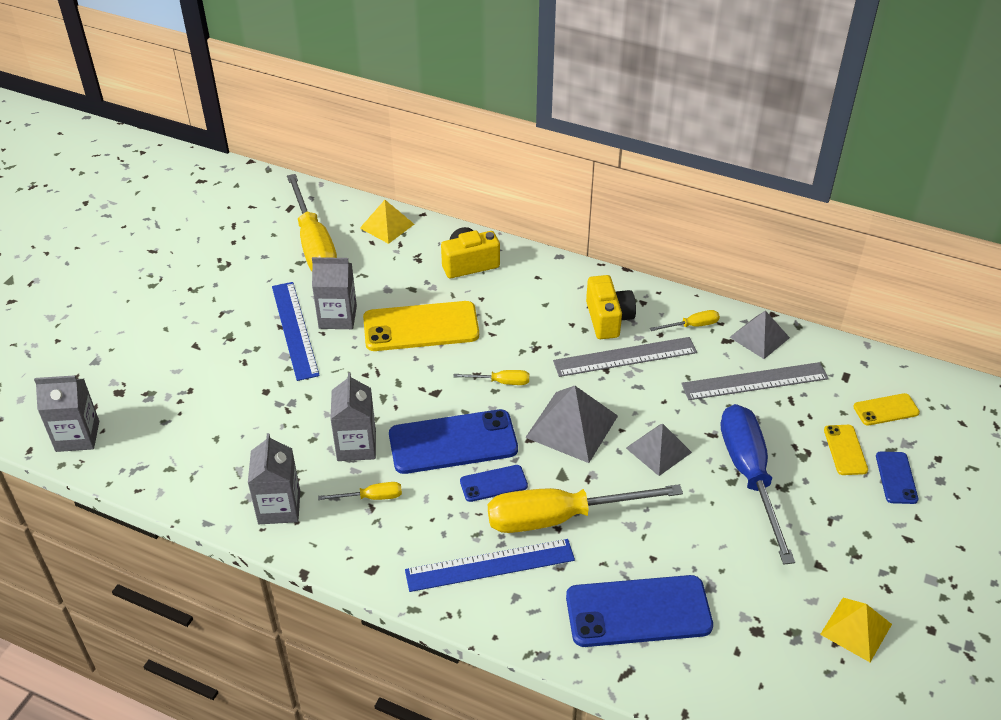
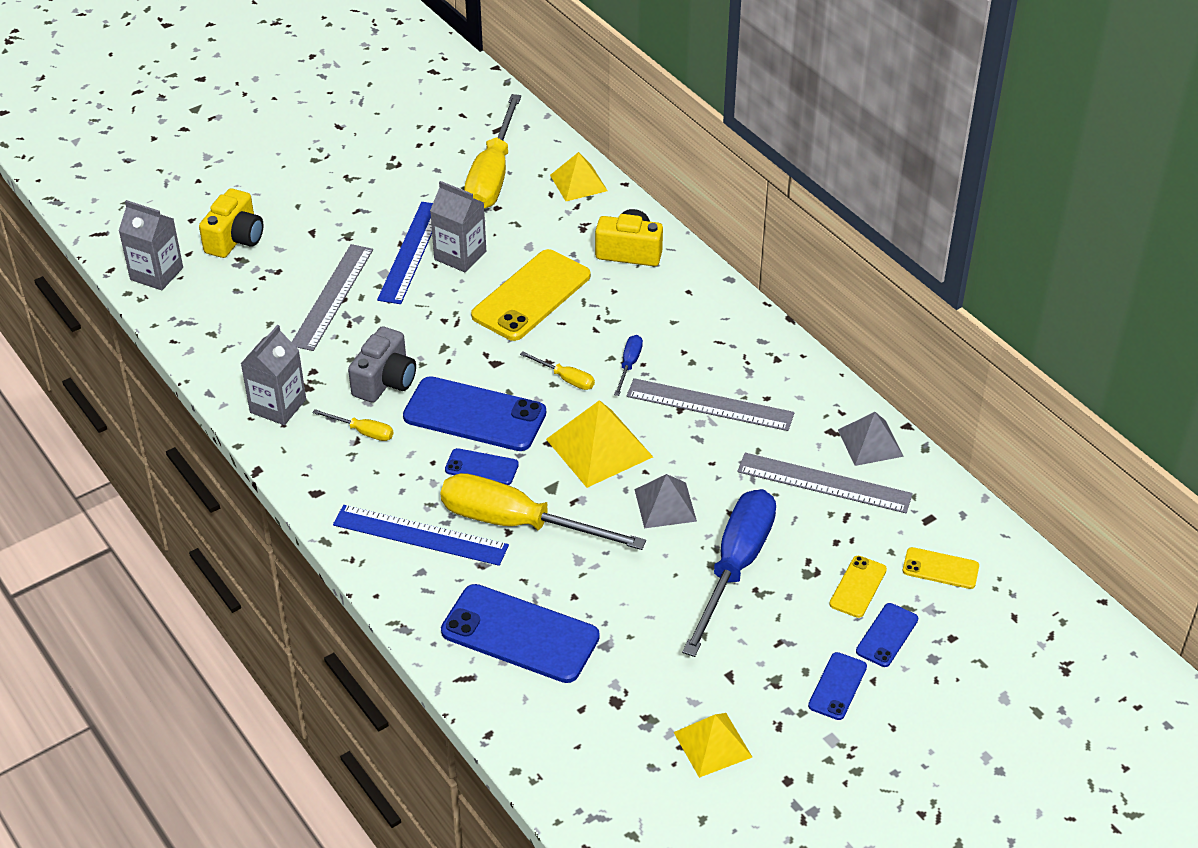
camera: 30 degrees right, 0 degrees up
grey carton [330,372,376,461] -> grey camera [348,326,416,403]
yellow phone [363,301,479,351] -> yellow phone turned 75 degrees counterclockwise [471,249,590,341]
grey pyramid [525,386,618,463] -> yellow pyramid [546,400,653,488]
yellow camera [586,275,636,339] -> yellow camera moved to [199,189,264,258]
yellow screwdriver [650,310,720,331] -> none
none -> grey ruler [292,244,373,351]
none -> blue screwdriver [614,335,643,396]
none -> blue phone [808,652,867,720]

